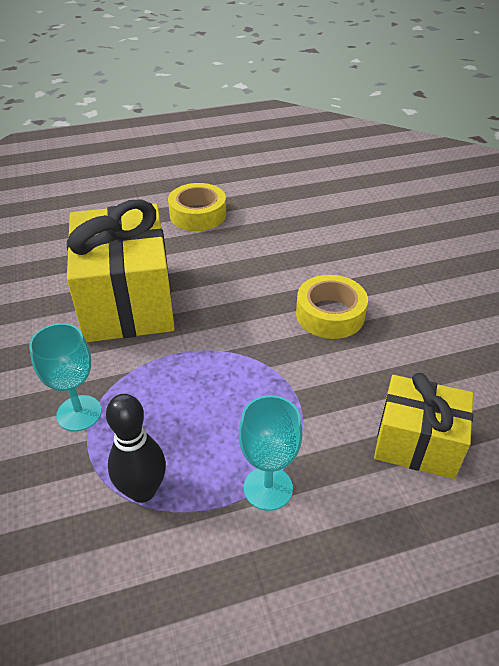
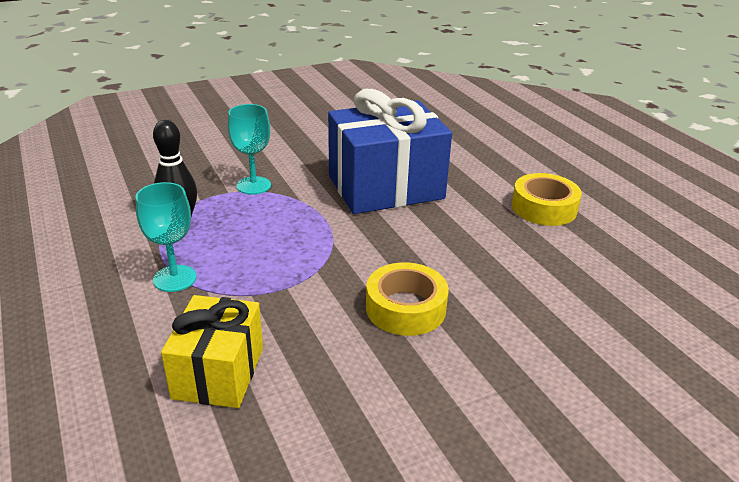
camera: 80 degrees right, 10 degrees down
yellow gift [67,199,175,342] -> blue gift [328,89,452,214]

